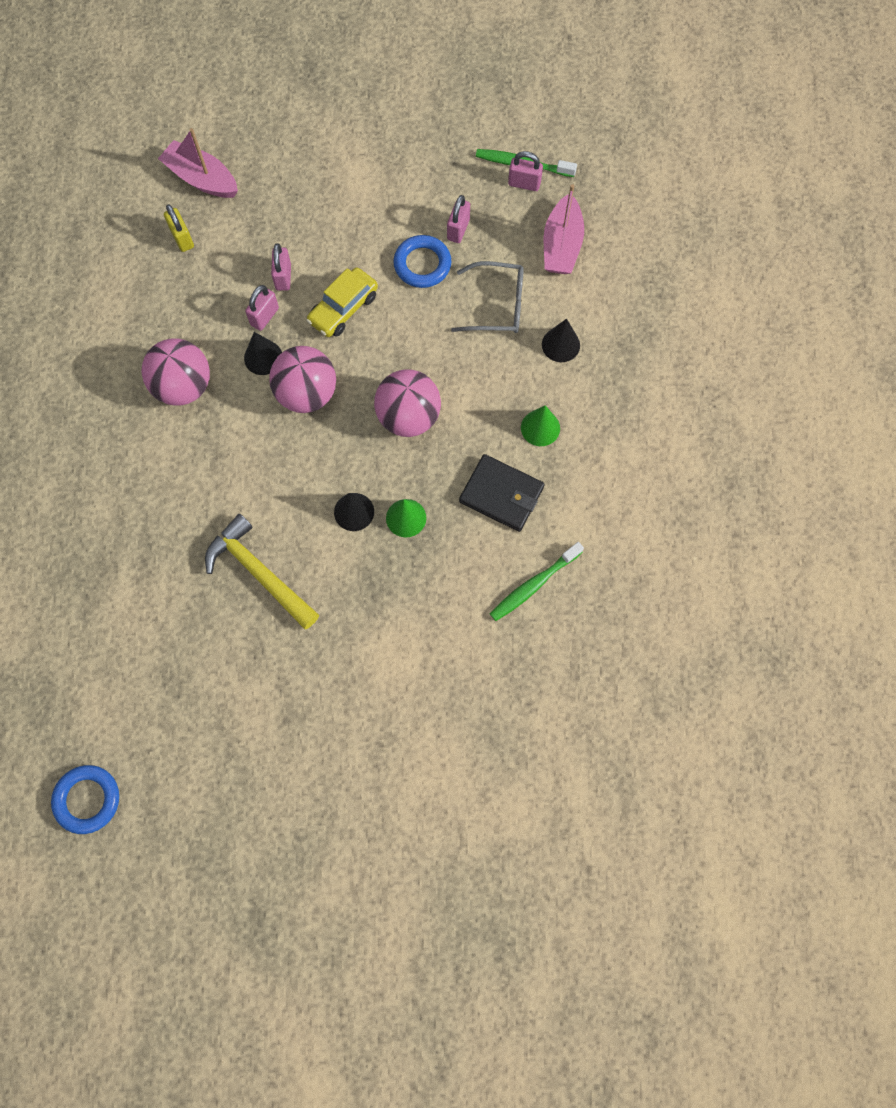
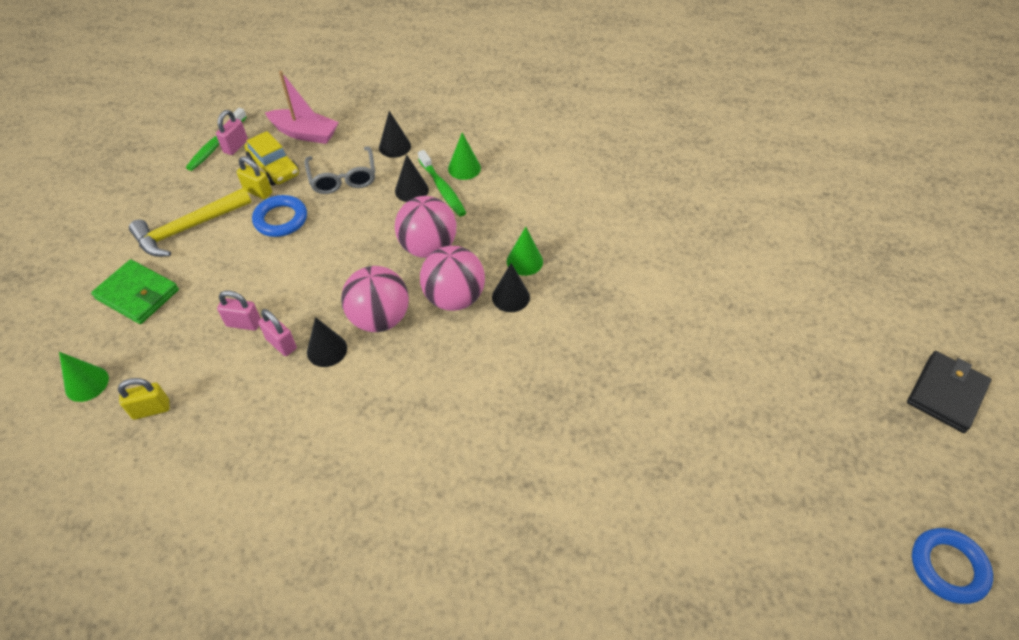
camera: 80 degrees left, 20 degrees down
blue ring [51,765,119,834] -> blue ring moved to [912,528,993,604]
pink ball [141,338,210,406] -> pink ball moved to [420,246,485,311]
pink boat [158,128,238,198] -> green cone [59,352,109,402]
yellow hammer [205,514,319,629] -> yellow hammer moved to [129,188,252,257]
yellow car [306,267,378,337] -> yellow car moved to [245,131,299,186]
pink padlock [447,195,470,243] -> yellow padlock [237,156,272,199]
grey glasses [451,261,524,333] -> grey glasses turned 150 degrees clockwise [305,147,375,194]
black wallet [459,454,545,532] -> black wallet moved to [907,351,991,433]
green toothbrush [490,542,584,621] -> green toothbrush moved to [418,150,466,217]
none -> green wallet [91,259,179,324]
none -> black cone [395,154,429,202]

